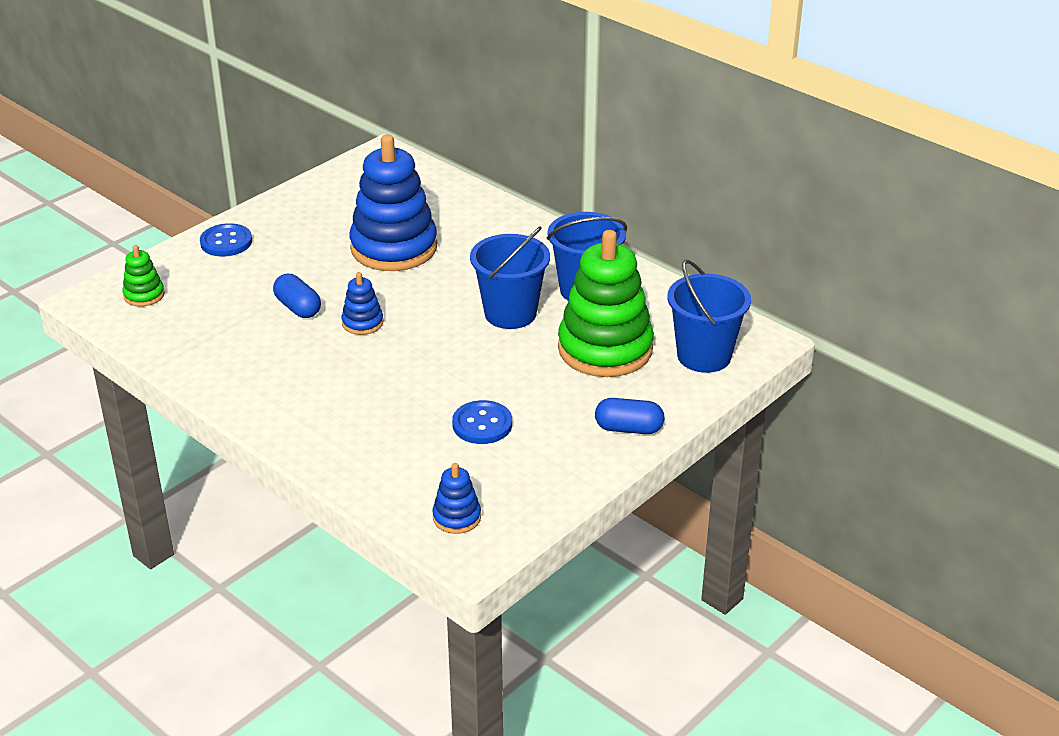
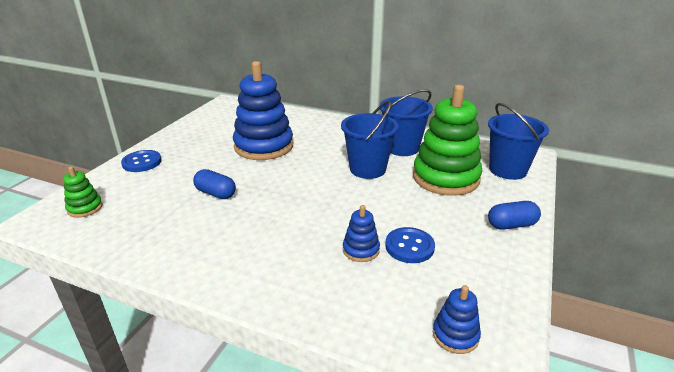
camera: 20 degrees left, 5 degrees down
blue stacking toy [342,272,383,335] -> blue stacking toy moved to [343,205,380,262]

